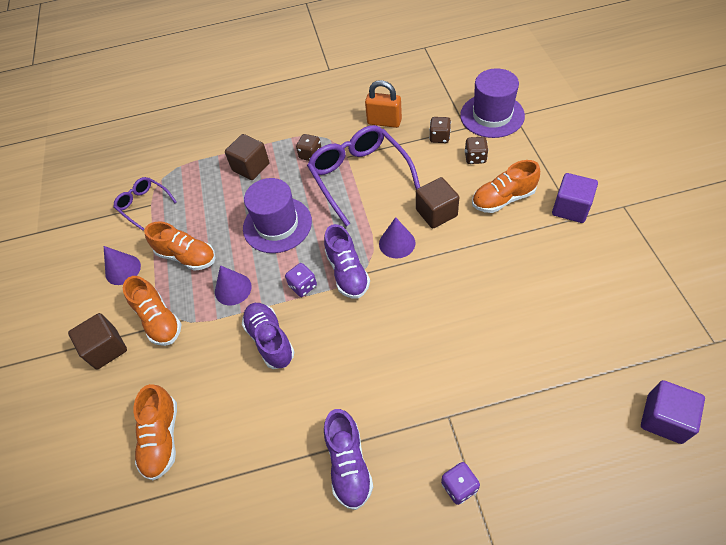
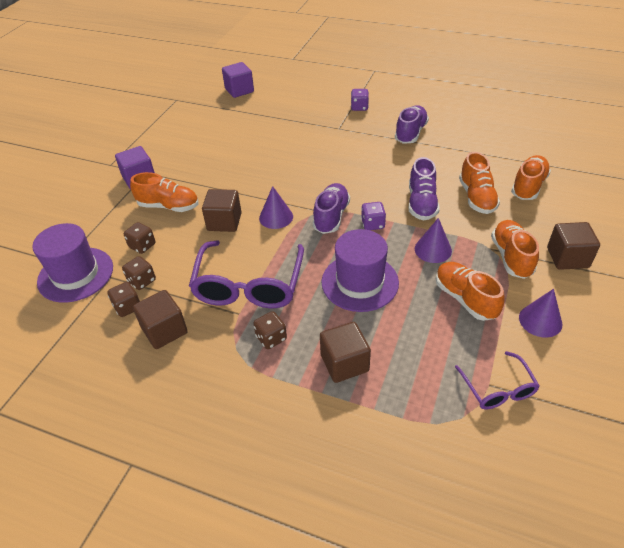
camera: 150 degrees left, 10 degrees down
orange padlock [365,80,402,128] -> brown cube [133,290,188,349]
none -> brown dice [107,282,140,317]
none -> orange shoe [459,152,500,214]

